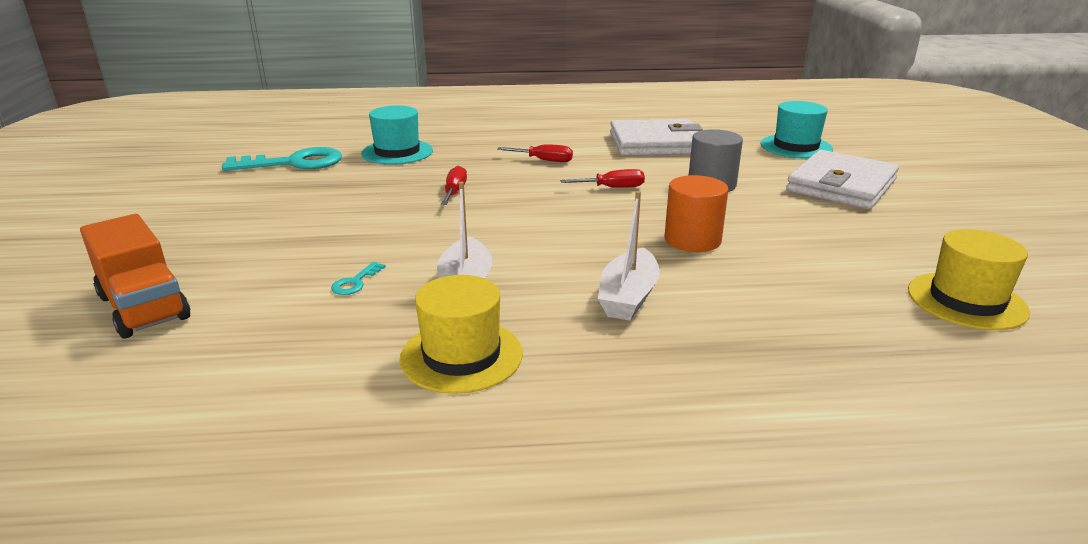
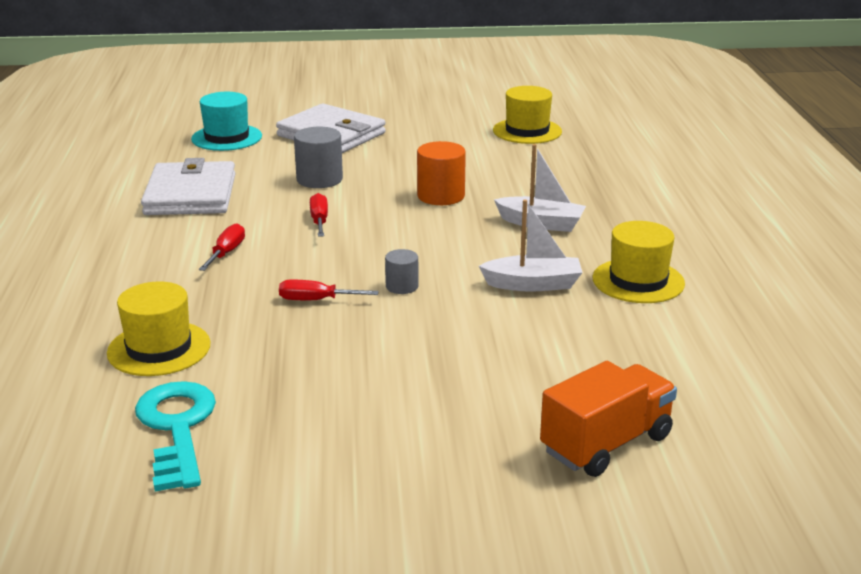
camera: 90 degrees left, 0 degrees up
turquoise key [331,262,386,295] -> none
turquoise hat [361,106,433,165] -> yellow hat [107,281,211,376]
none -> grey cylinder [385,249,419,294]

